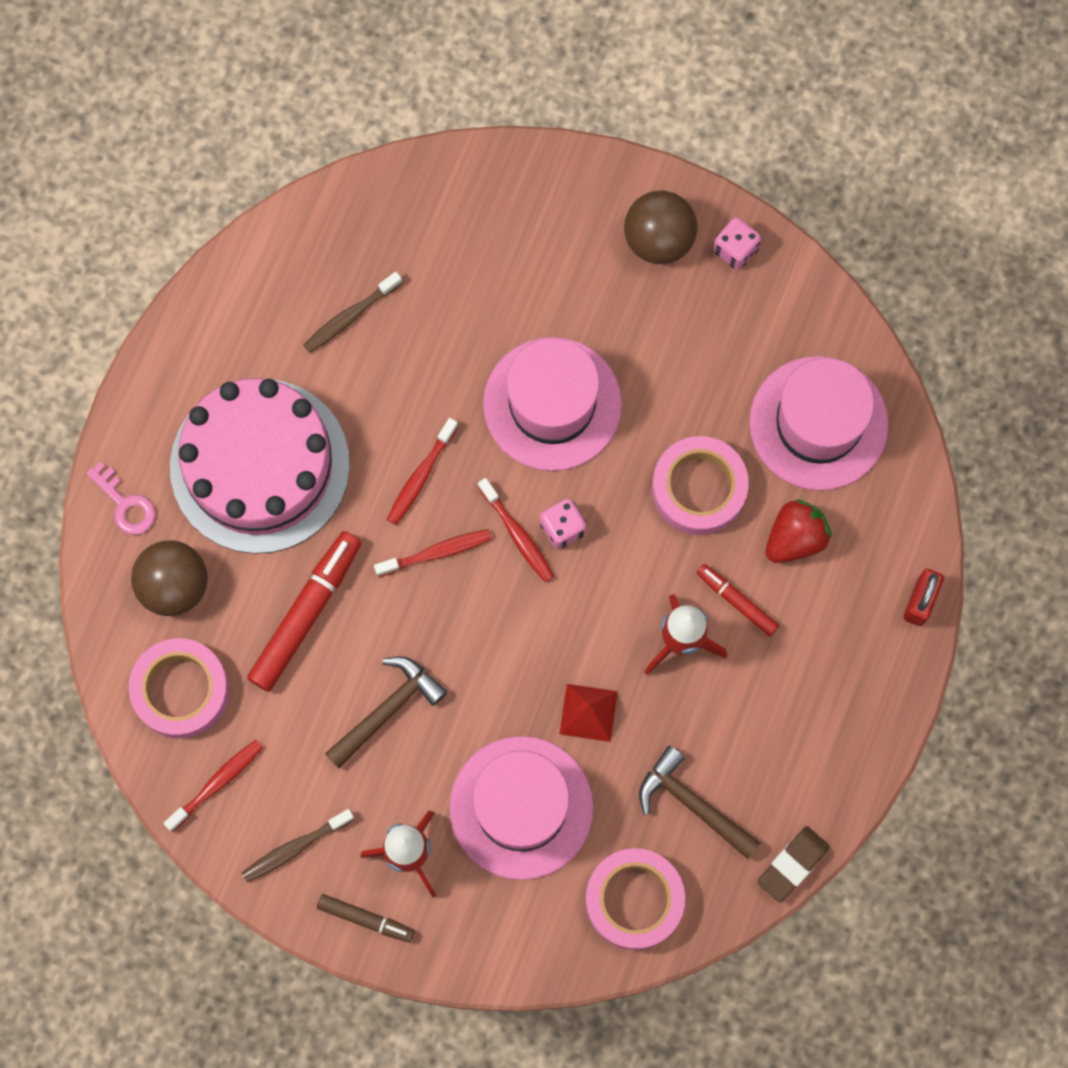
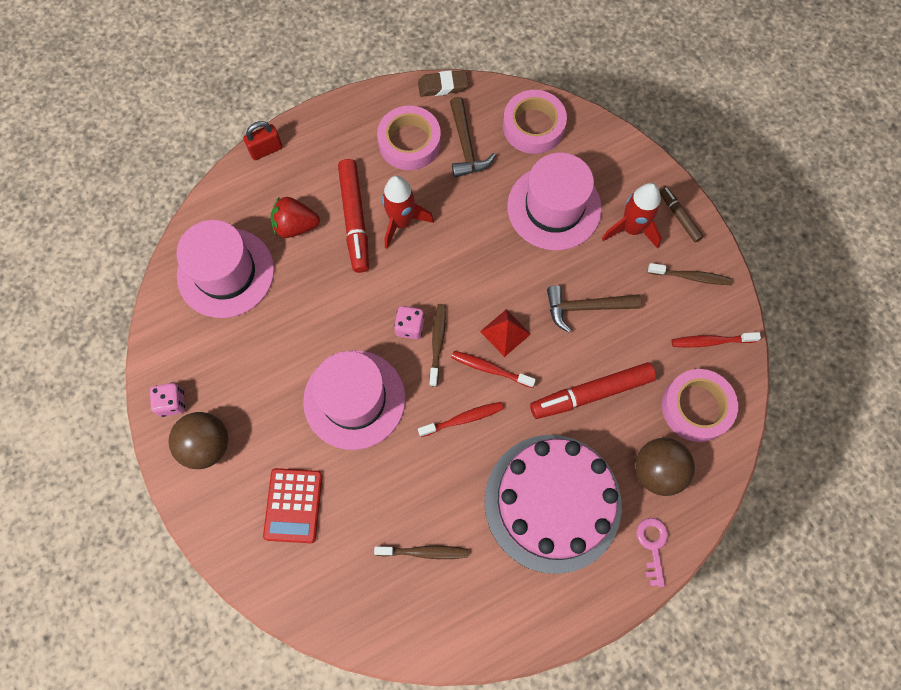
camera: 140 degrees left, 5 degrees down
red toothbrush [478,478,555,583] -> brown toothbrush [429,304,446,387]
red pyramid [560,684,618,742] -> red pyramid moved to [480,309,531,357]
pink tape [652,436,749,535] -> pink tape moved to [377,106,441,170]
red marker [697,564,779,636] -> red marker [338,159,369,273], size x1.81
none -> red calculator [263,468,322,543]

